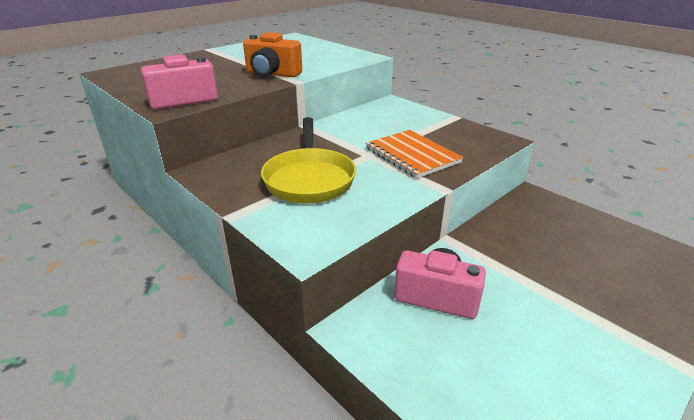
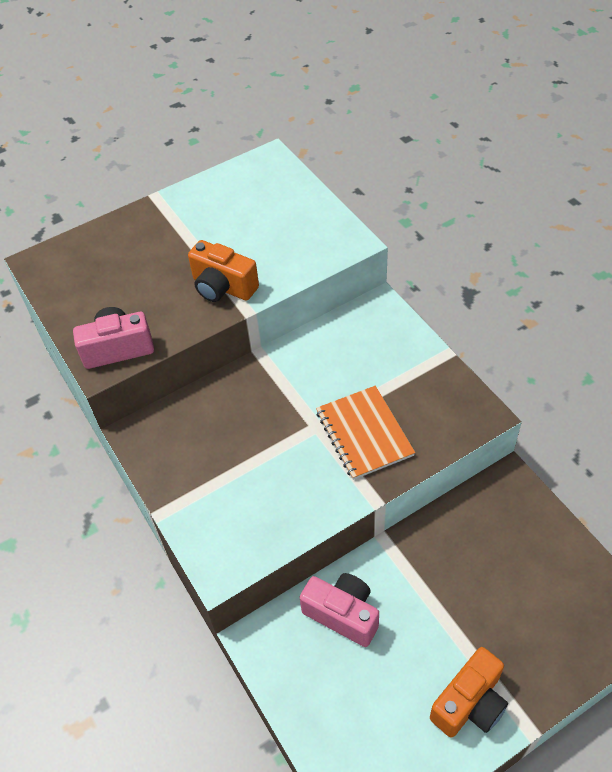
camera: 15 degrees right, 20 degrees up
yellow pan [261,117,356,203] -> none
none -> orange camera [430,647,508,738]

